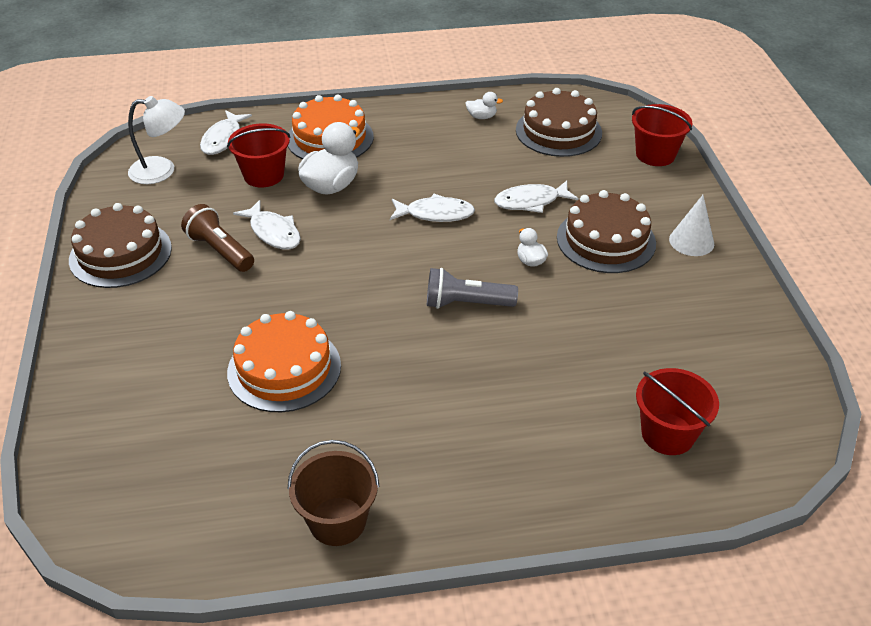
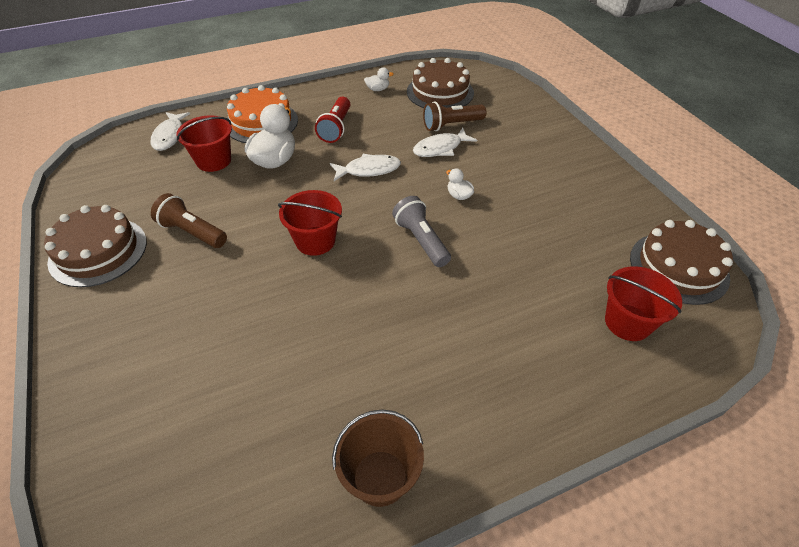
camera: 15 degrees left, 5 degrees up
white lamp [128,96,185,184] -> none
orange cake [227,311,341,412] -> none
white fish [233,200,301,250] -> none
grey flashlight [427,268,518,309] -> grey flashlight turned 75 degrees clockwise [392,196,451,267]
brown cake [557,190,656,273] -> brown cake moved to [630,220,733,305]
red bucket [632,104,692,166] -> red bucket moved to [278,190,342,256]
white cone [669,195,714,256] -> none
none -> red flashlight [315,97,351,143]
none -> brown flashlight [423,102,486,131]

